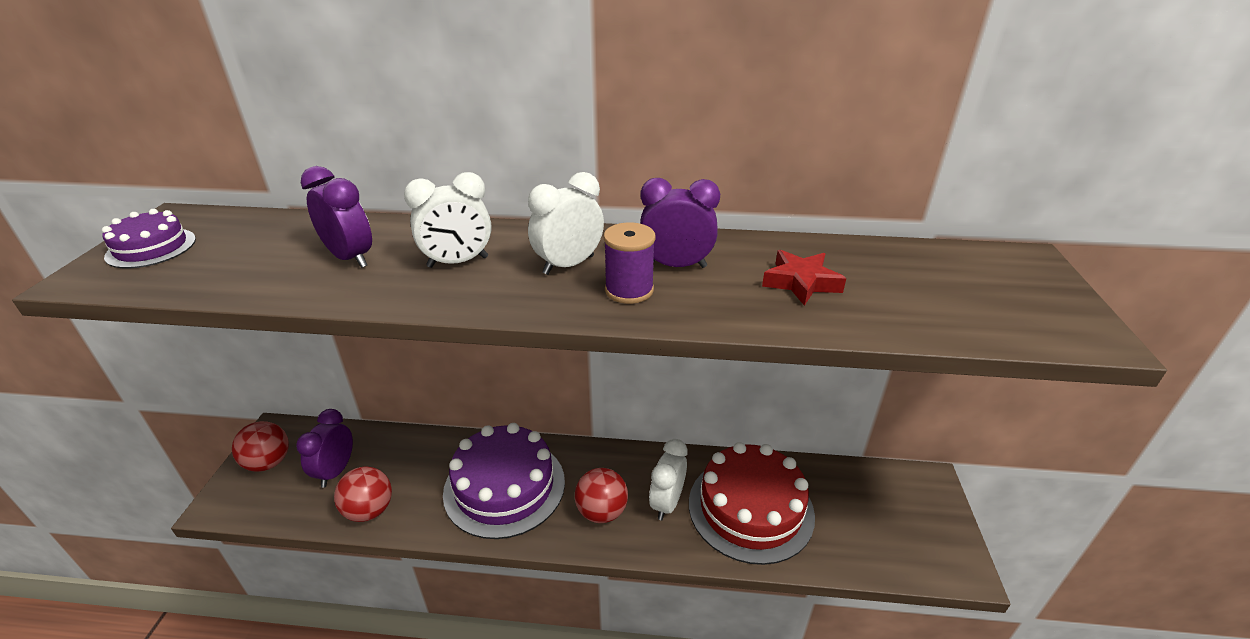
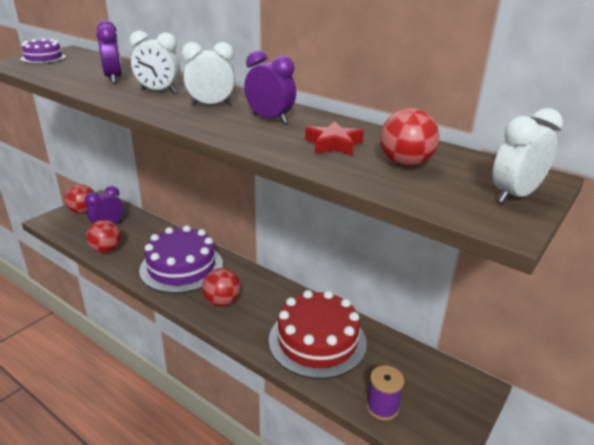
camera: 30 degrees right, 5 degrees down
purple spool [604,223,656,304] -> purple spool moved to [366,365,404,420]
white clock [649,439,688,521] -> white clock moved to [492,108,563,203]
none -> red ball [380,108,440,167]

